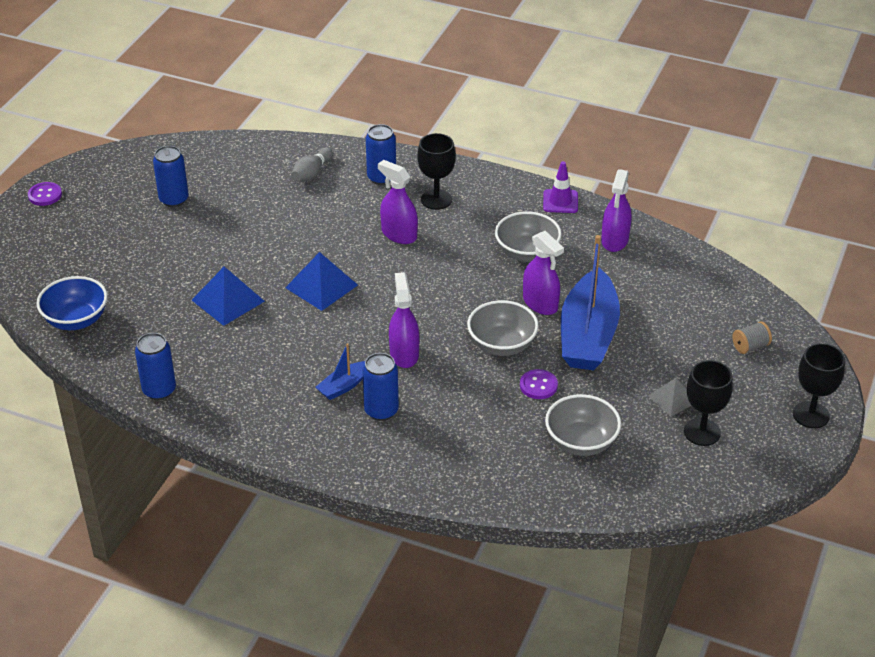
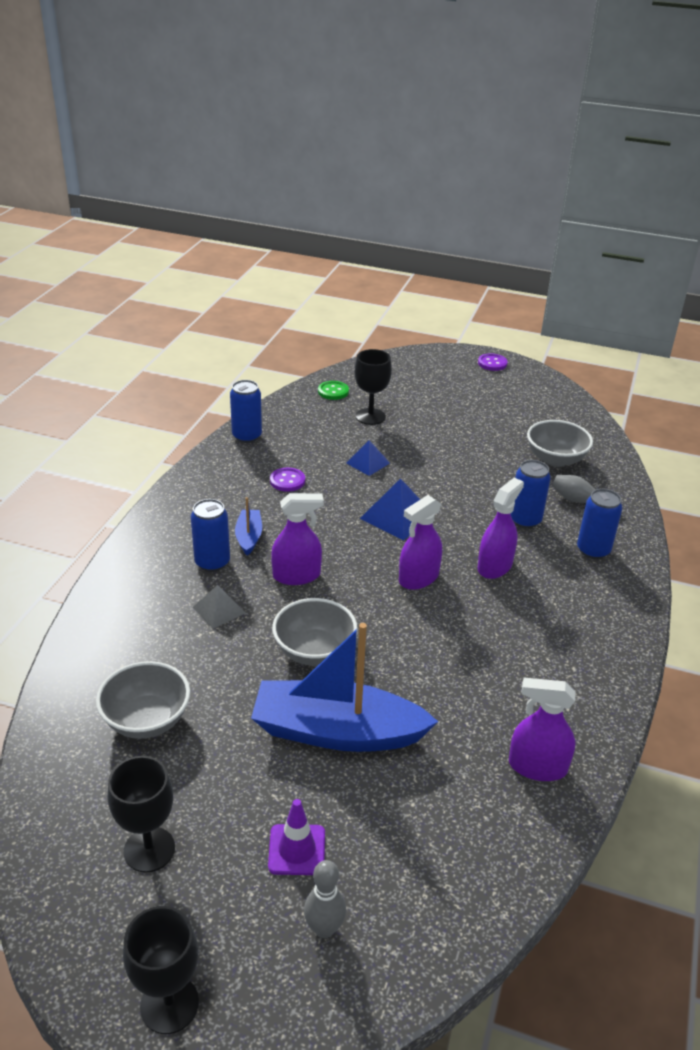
camera: 85 degrees right, 5 degrees down
blue bowl [36,276,108,330] -> green button [318,381,349,400]
blue can [153,146,189,207] -> blue can moved to [511,460,551,528]
blue pyramid [192,267,265,326] -> blue pyramid [346,440,390,476], size x0.63
blue boat [316,343,365,400] -> blue boat turned 45 degrees clockwise [235,497,262,556]
black goblet [417,133,456,210] -> black goblet moved to [355,349,392,425]
grey bowl [495,211,562,262] -> grey bowl moved to [527,420,593,467]
purple button [520,369,558,399] -> purple button moved to [270,467,305,492]
purple spray bottle [523,231,564,315] -> purple spray bottle moved to [399,495,442,590]
purple traffic cone [543,161,578,213] -> purple traffic cone moved to [268,799,325,875]
grey pyramid [648,378,692,417] -> grey pyramid moved to [193,585,245,629]
grey spool [732,321,772,354] -> grey bowling pin [304,860,346,938]

